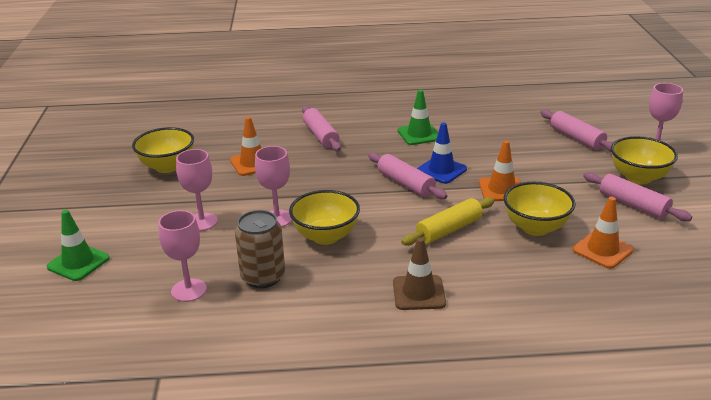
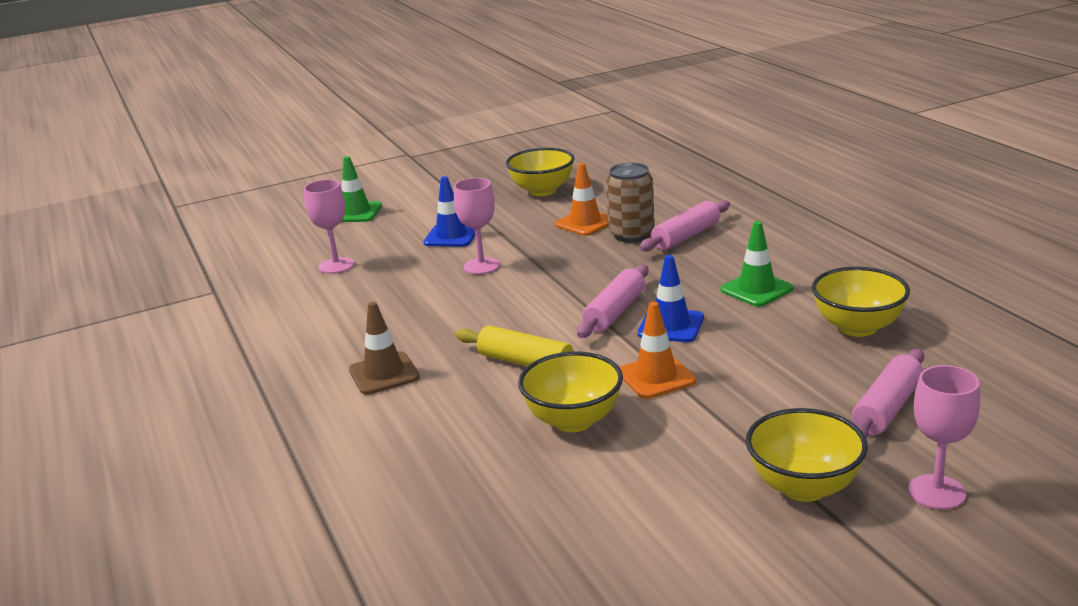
camera: 70 degrees right, 5 degrees down
pink goblet [176,149,218,231] -> blue traffic cone [423,176,475,247]
brown can [235,210,285,288] -> brown can moved to [606,162,655,242]
yellow bowl [289,190,360,245] -> yellow bowl moved to [812,267,910,337]
orange traffic cone [572,197,634,269] -> none
pink rolling pin [583,172,692,221] -> none

